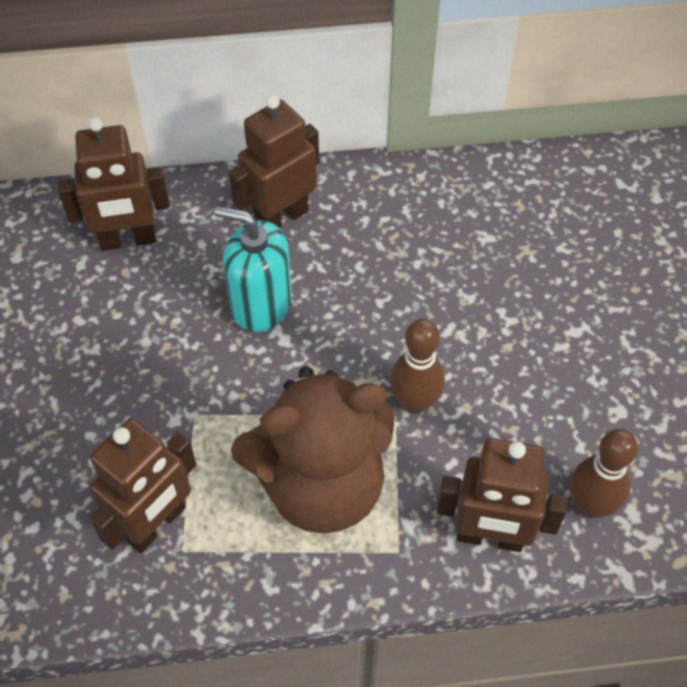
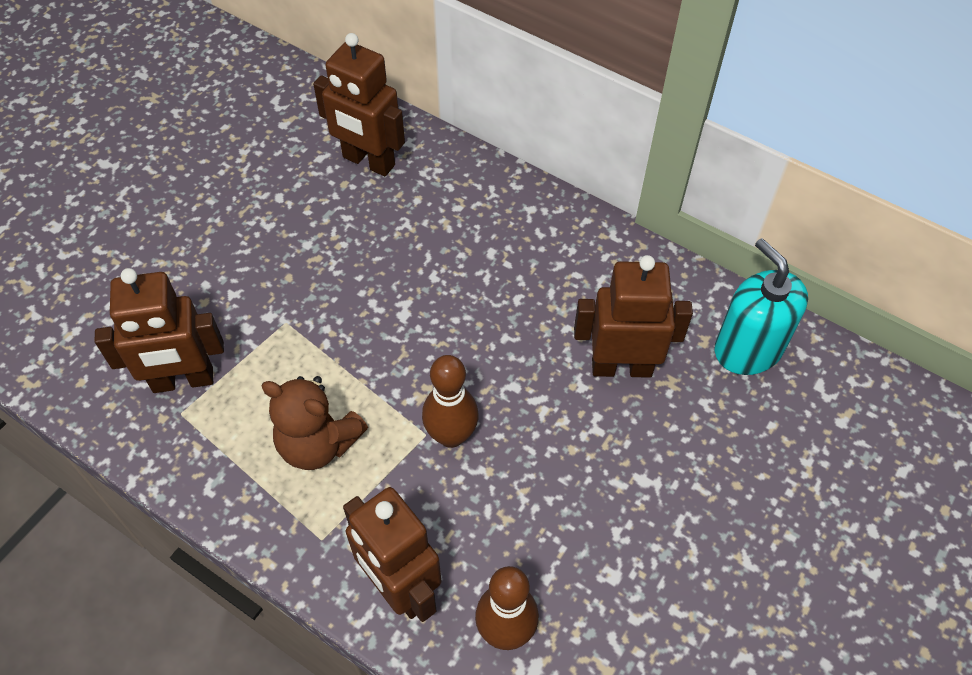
camera: 40 degrees right, 0 degrees up
turquoise soap dispenser [215,206,292,332] -> turquoise soap dispenser moved to [715,238,808,375]
brown robot [229,95,319,229] -> brown robot moved to [574,255,693,378]
brown teddy bear [231,366,395,534] -> brown teddy bear [261,376,368,470], size x0.60

